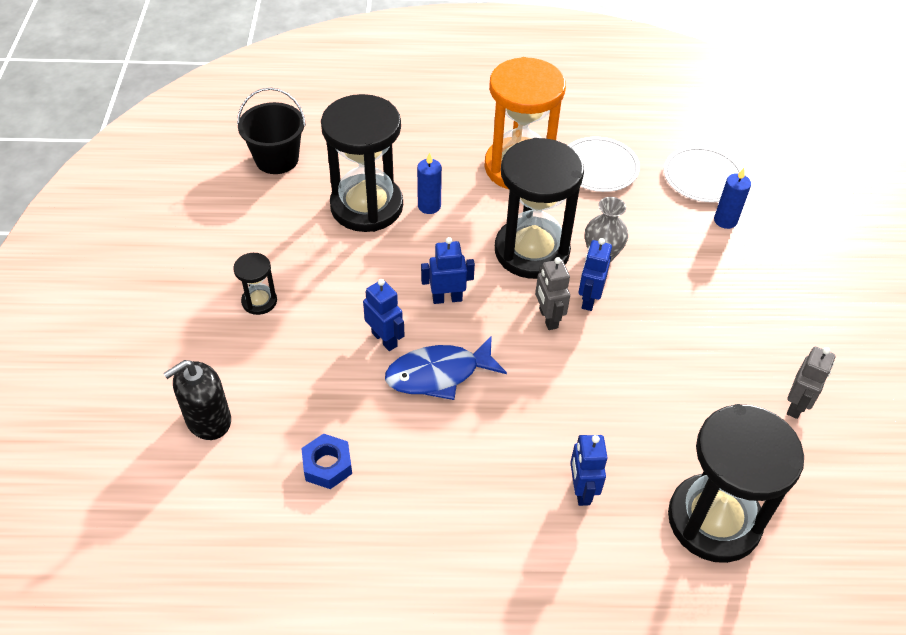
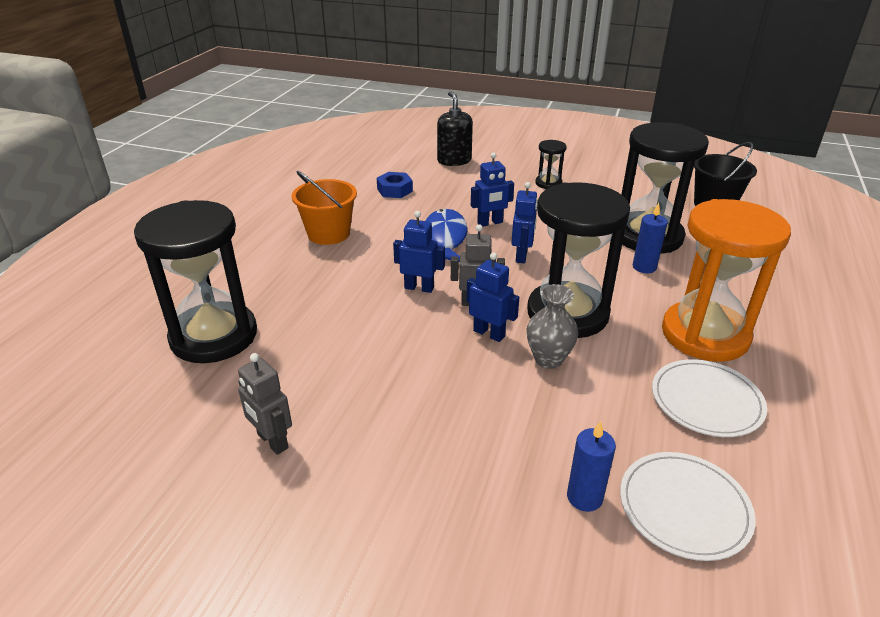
camera: 110 degrees right, 15 degrees down
blue robot [570,435,608,506] -> blue robot moved to [393,211,445,293]
none -> orange bucket [292,171,357,245]

